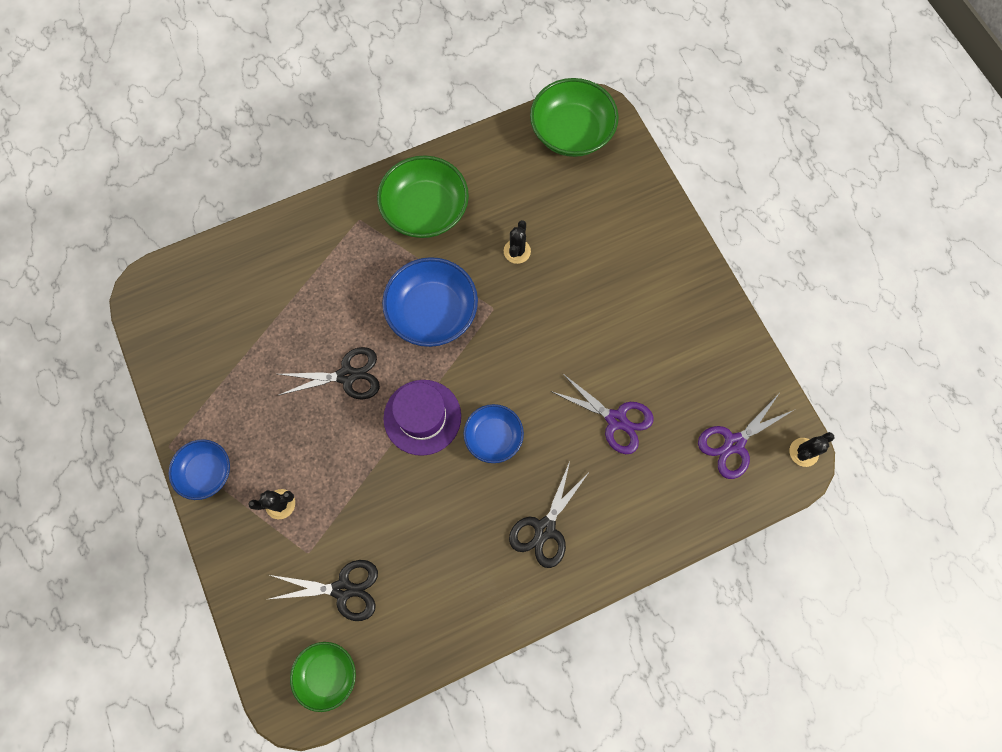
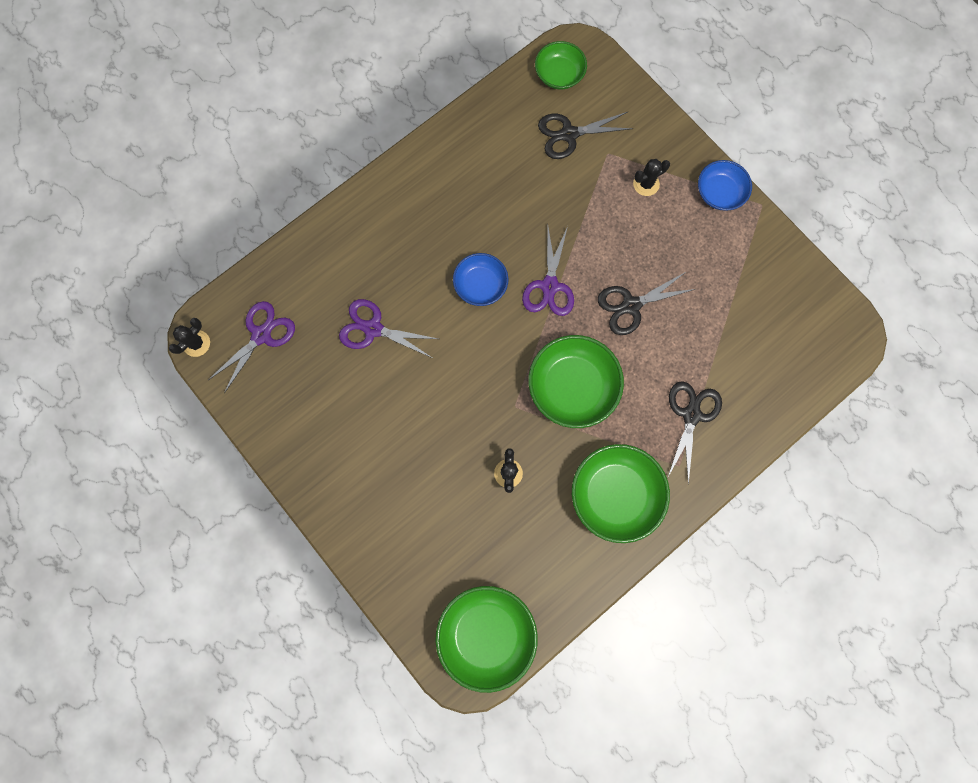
camera: 165 degrees right, 5 degrees up
blue bowl [382,257,478,347] -> green bowl [528,335,624,428]
purple hat [384,380,461,456] -> purple scissors [522,226,574,316]
black scissors [509,461,590,568] -> black scissors moved to [668,381,722,484]

